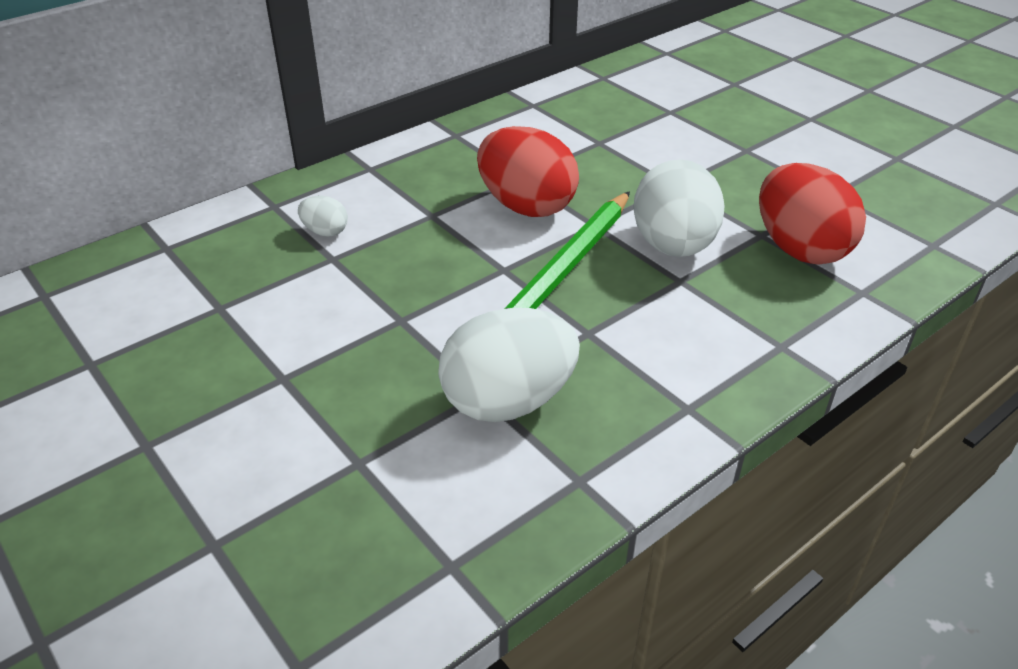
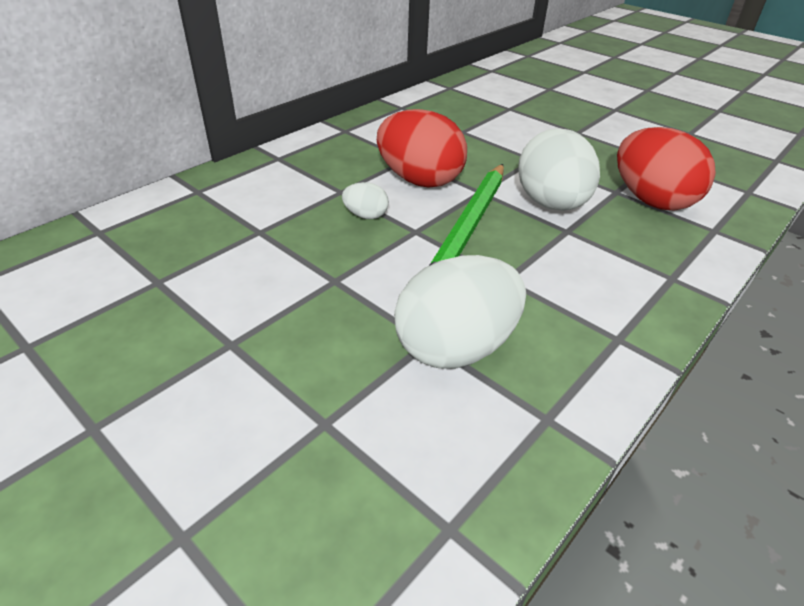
camera: 10 degrees left, 0 degrees up
white egg [298,195,348,237] -> white egg moved to [342,182,389,219]

